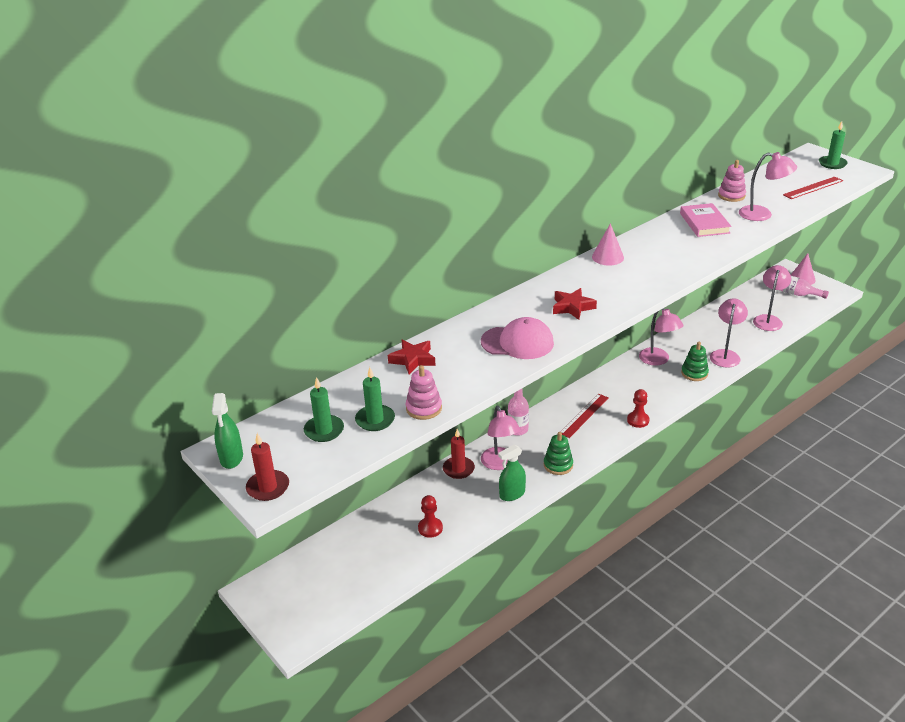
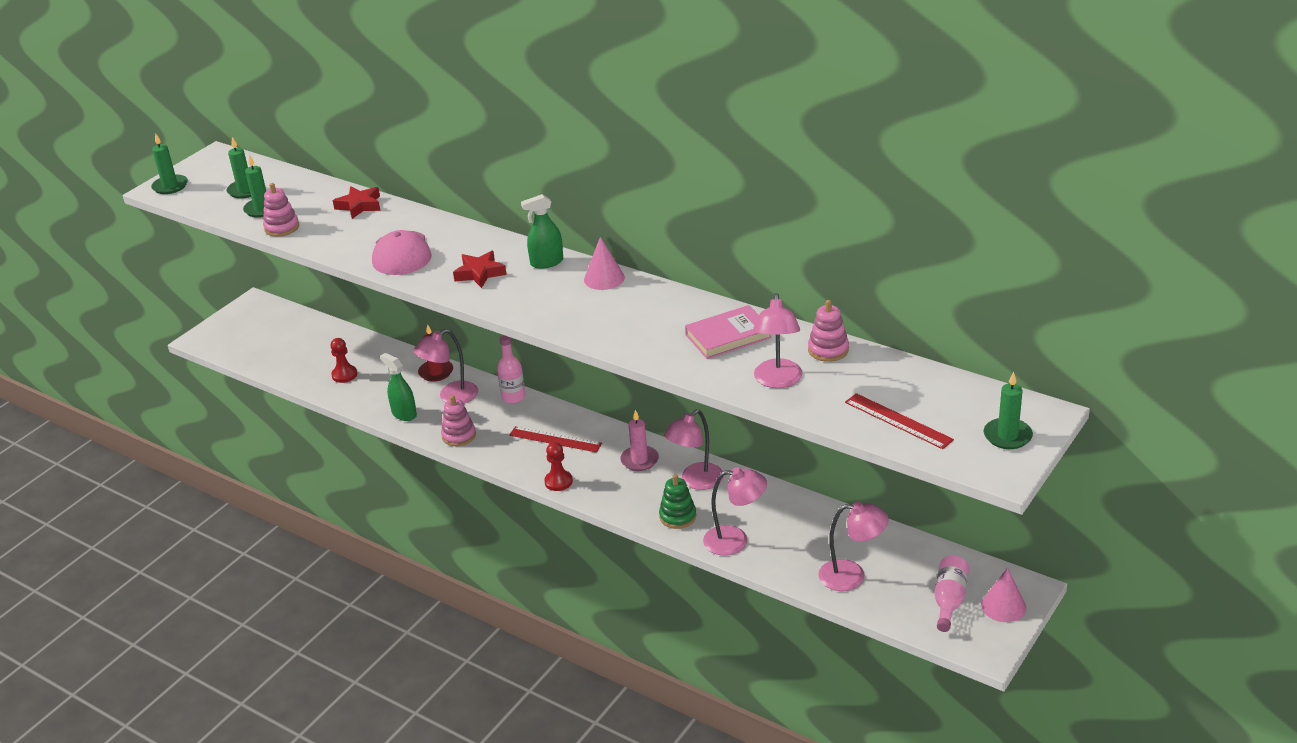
camera: 75 degrees right, 0 degrees up
green spray bottle [212,393,243,469] -> green spray bottle moved to [521,194,563,269]
red candle [246,433,289,501] -> green candle [151,133,188,194]
green stacking toy [544,432,573,475] -> pink stacking toy [441,395,476,446]
none -> pink candle [620,410,659,471]

